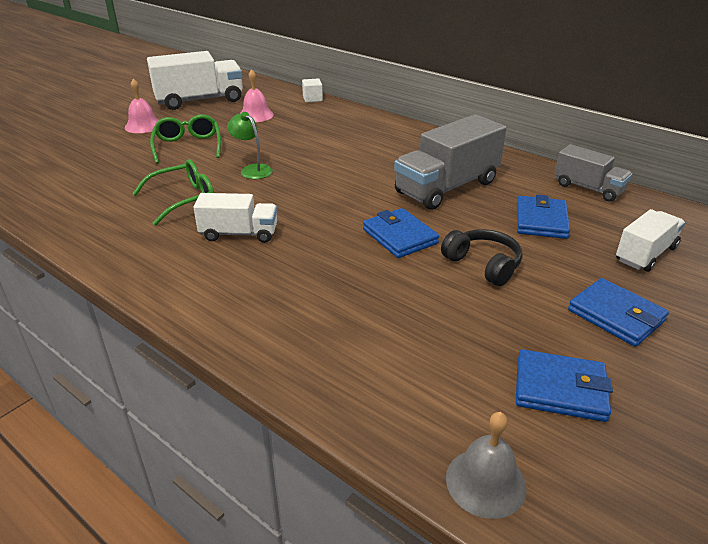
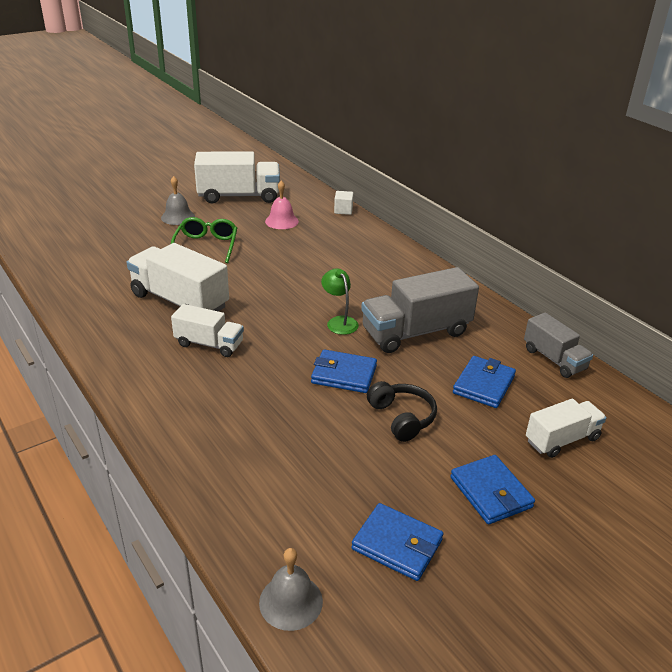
camera: 15 degrees right, 0 degrees up
pink bell [125,79,159,133] -> grey bell [161,176,195,225]
green glasses [132,159,214,226] -> white truck [127,243,229,312]
green lamp [227,112,273,179] -> green lamp moved to [321,268,359,335]
blue wallet [363,208,439,258] -> blue wallet turned 60 degrees counterclockwise [311,349,377,393]

